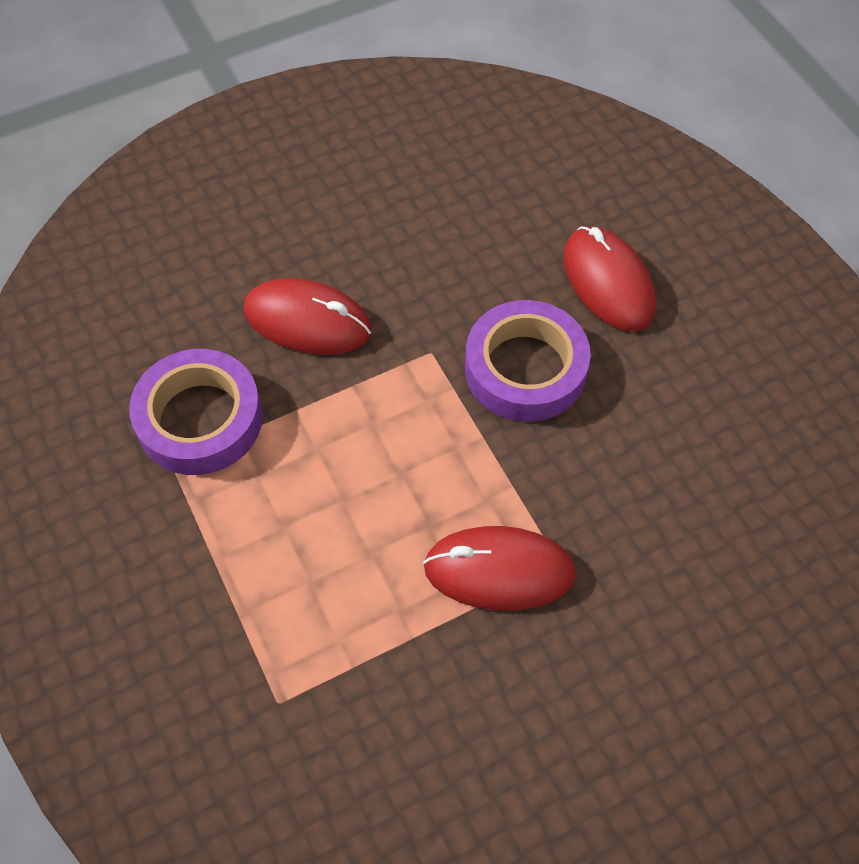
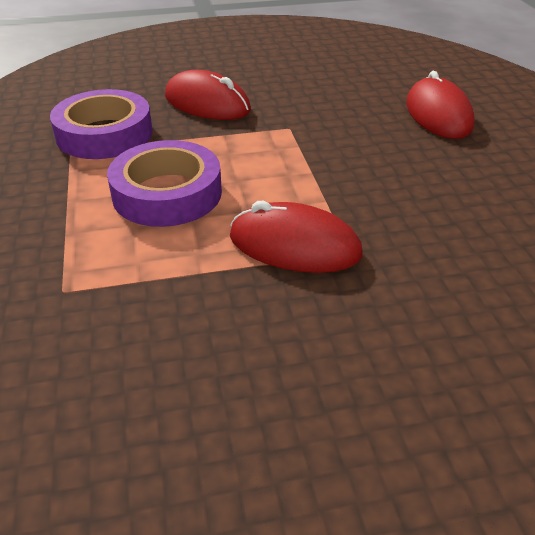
camera: 15 degrees right, 20 degrees down
purple tape [465,300,591,422] -> purple tape moved to [107,140,222,227]

